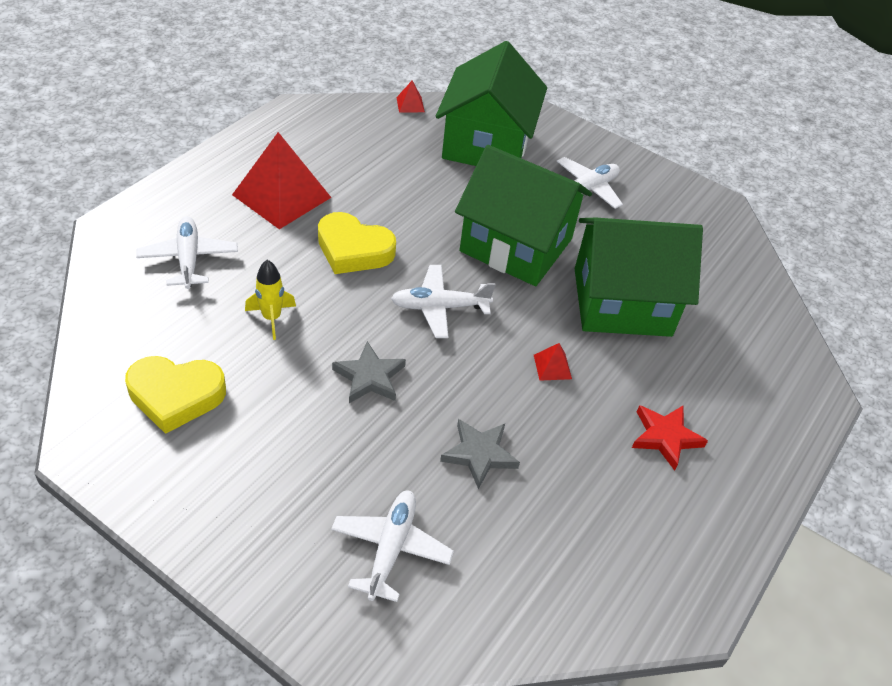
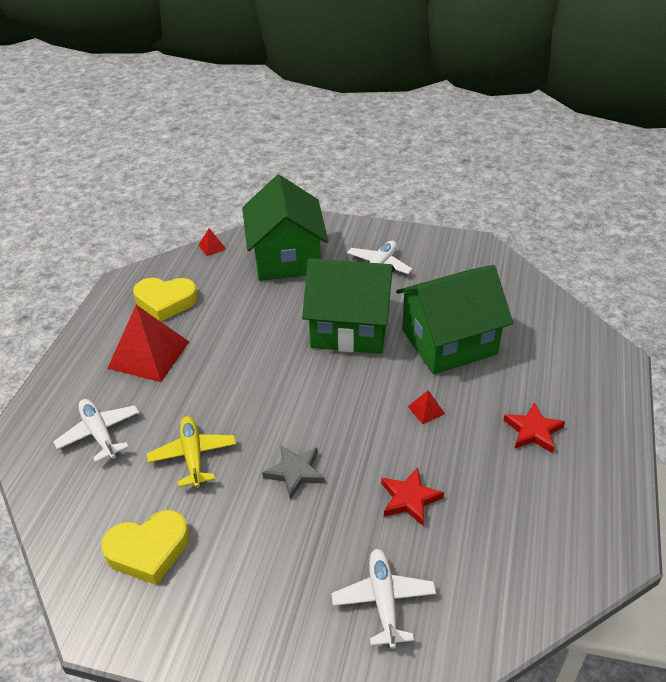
camera: 15 degrees left, 5 degrees down
yellow rocket [245,260,296,340] -> yellow plane [147,416,236,488]
yellow heart [318,212,396,274] -> yellow heart moved to [133,278,198,322]
white plane [391,265,495,338] -> none
grey star [440,419,520,489] -> red star [381,467,444,526]

